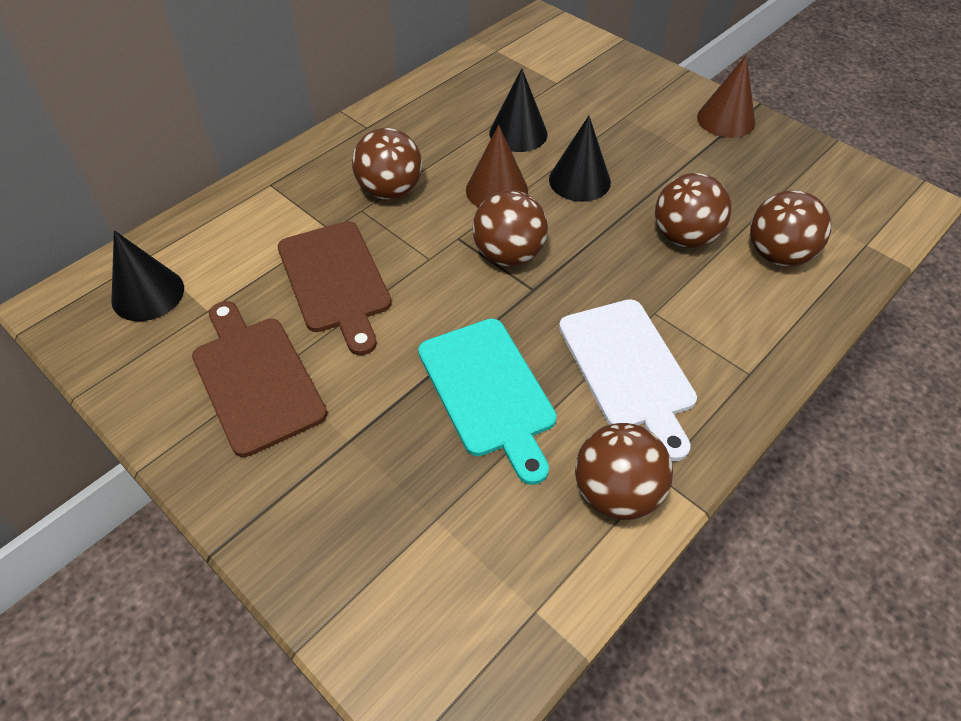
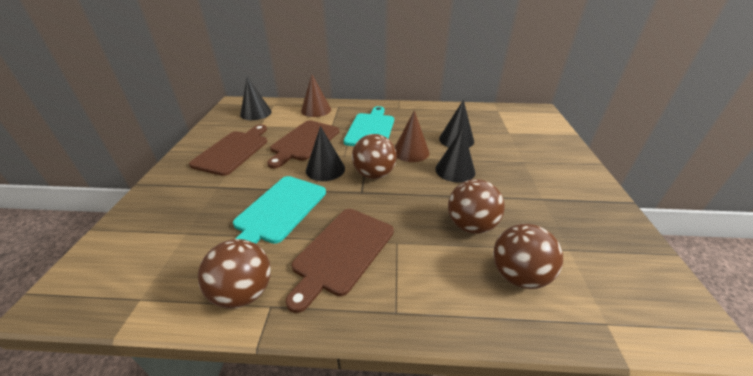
camera: 50 degrees right, 15 degrees down
brown ball [352,128,422,200] -> turquoise cutting board [344,106,394,146]
white cutting board [559,299,697,461] -> brown cutting board [285,209,394,313]
brown cone [697,55,755,138] -> brown cone moved to [301,74,331,117]
none -> black cone [306,126,345,181]

